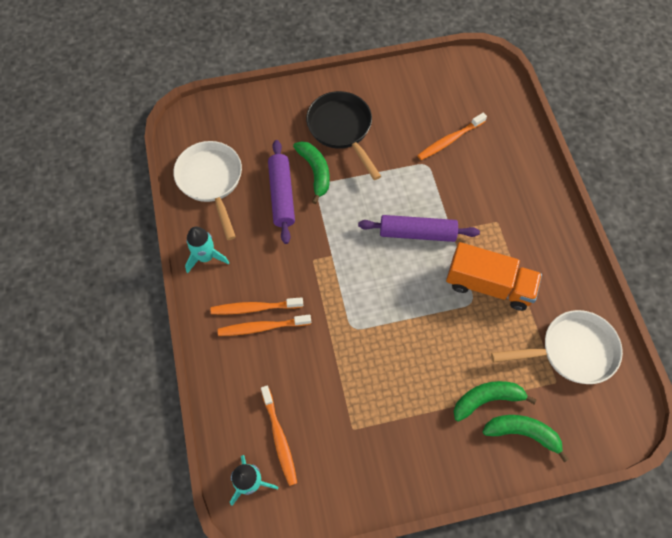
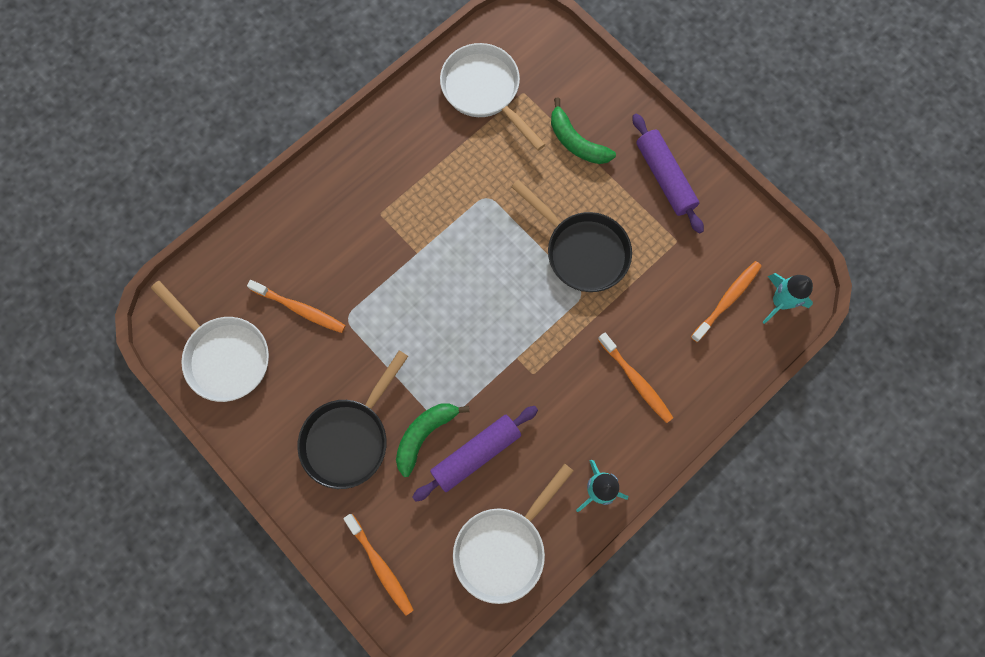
camera: 120 degrees left, 10 degrees up
orange toothbrush [211,297,303,315] -> orange toothbrush moved to [343,514,413,616]
purple rolling pin [358,215,480,242] -> purple rolling pin moved to [632,113,704,234]
orange truck [446,242,542,311] -> none
green banana [483,415,569,462] -> none
none -> white pan [151,281,269,402]
none -> black pan [511,180,632,292]

